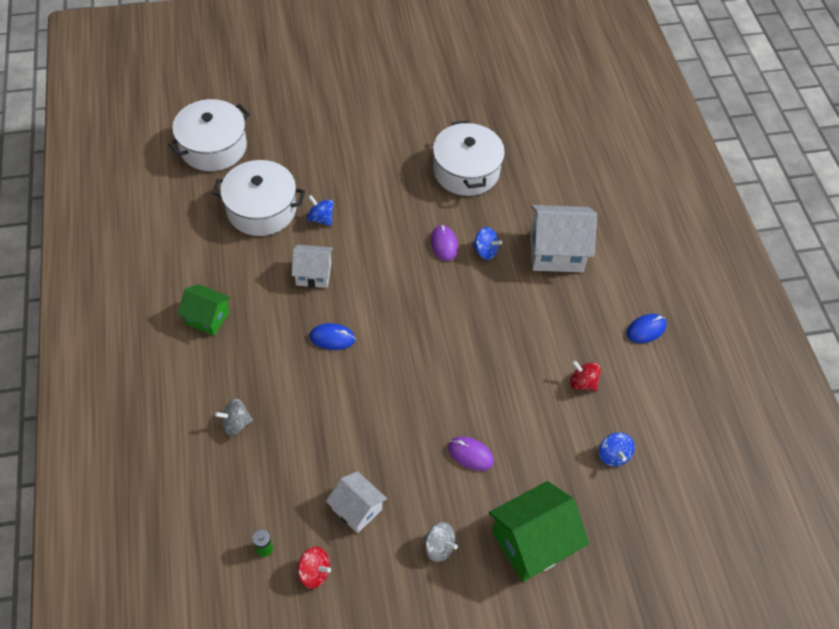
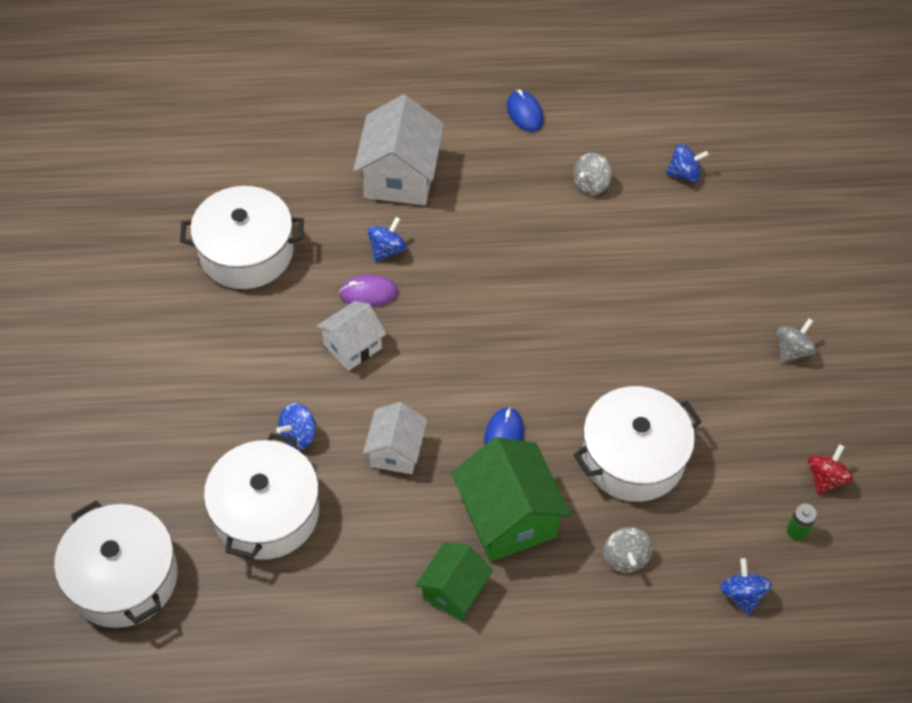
camera: 80 degrees left, 0 degrees up
white house [326,471,387,533] -> white house moved to [316,301,386,371]
purple mouse [448,436,494,471] -> none
green house [489,481,589,582] -> green house moved to [452,437,571,562]
red spinning top [570,360,601,391] -> grey spinning top [573,153,612,195]
none -> white pot [573,386,702,502]
none -> blue spinning top [720,558,772,615]

